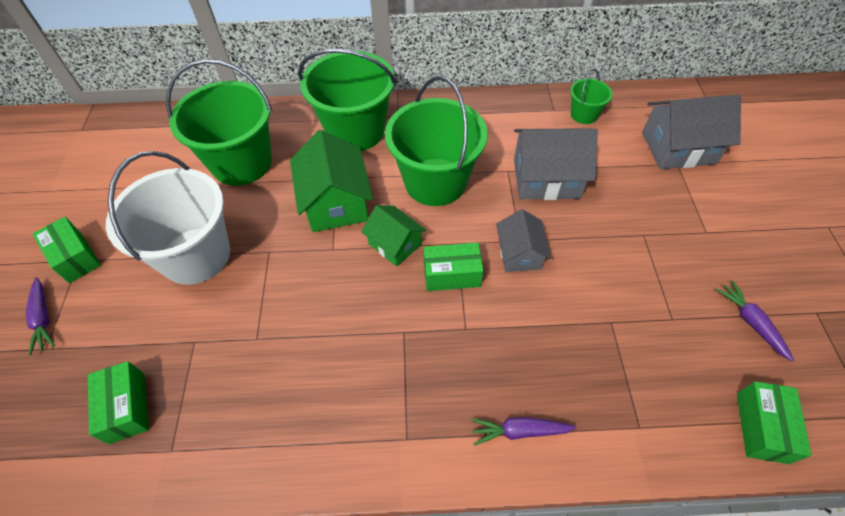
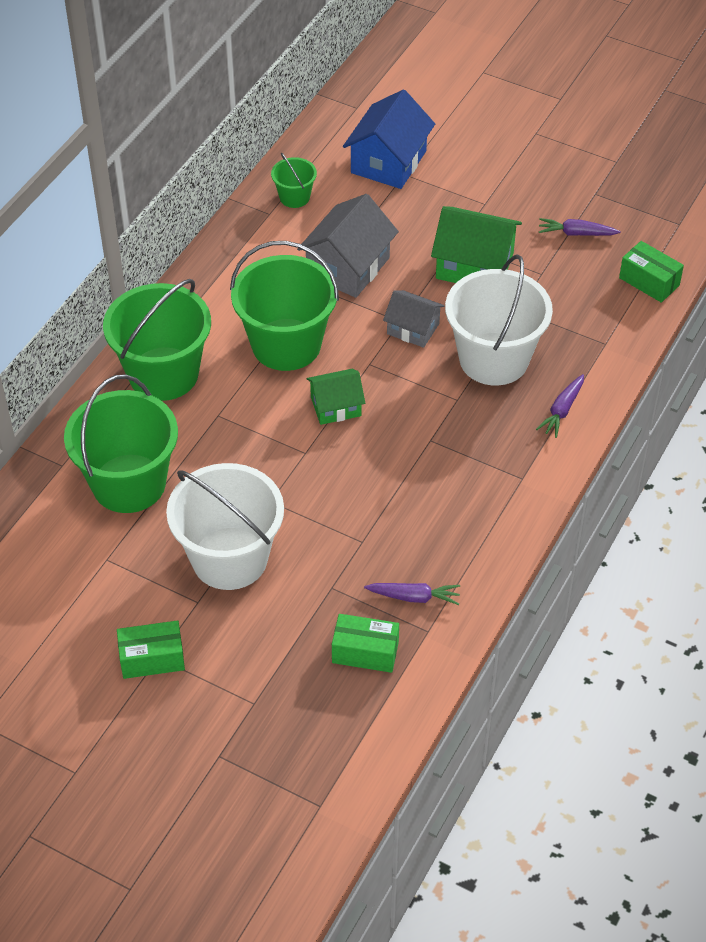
camera: 60 degrees left, 5 degrees down
purple carrot [26,277,55,355] -> purple carrot moved to [364,583,460,605]
green house [290,130,373,232] -> green house moved to [431,206,522,283]
green box [424,243,484,291] -> none
grey house [642,95,741,169] -> blue house [343,89,435,189]
none -> white bucket [445,254,553,386]

